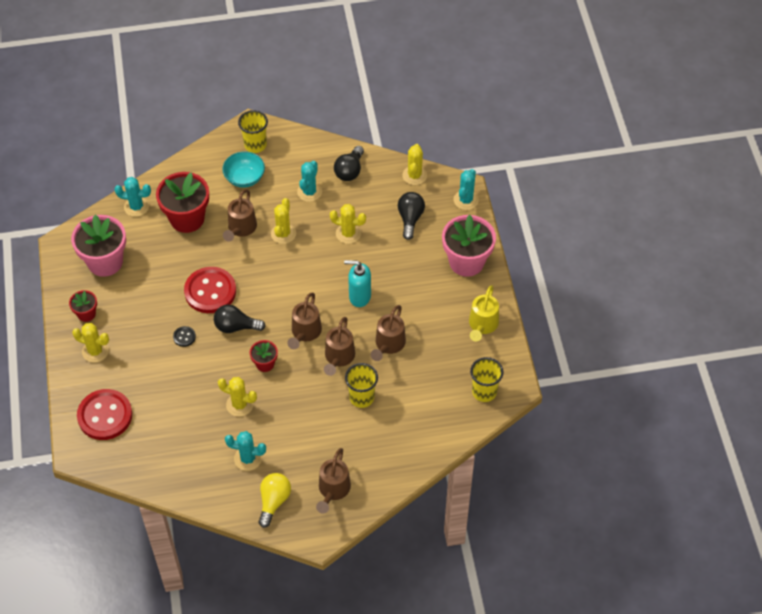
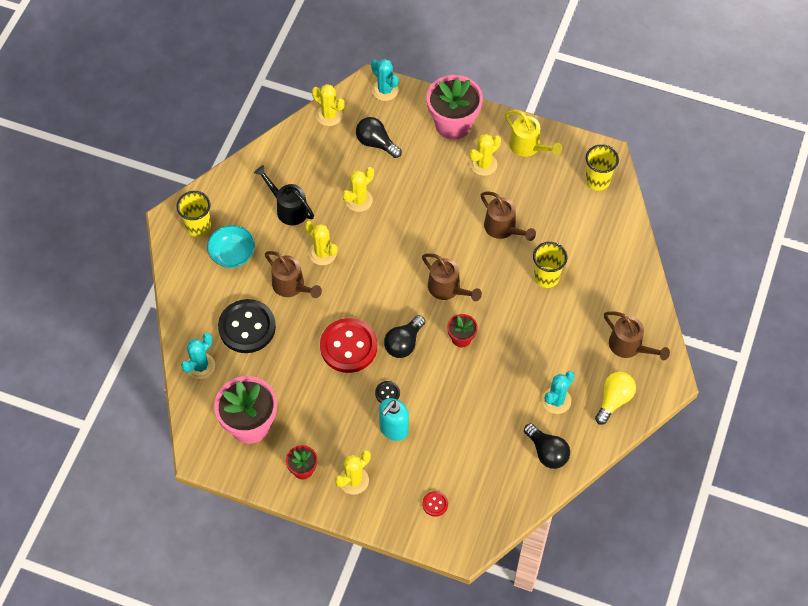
camera: 60 degrees left, 5 degrees up
red button [77,389,132,440] -> red button [423,491,448,517], size x0.43
red flower pot [156,172,209,233] -> black button [218,299,276,353]
yellow cactus [218,377,257,417] -> yellow cactus moved to [469,134,501,176]
yellow light bulb [258,473,291,528] -> yellow light bulb turned 75 degrees clockwise [595,372,636,425]
turquoise cactus [297,161,322,202] -> black watering can [254,165,314,225]
brown watering can [324,317,355,376] -> none
black light bulb [334,146,364,181] -> black light bulb moved to [524,423,570,469]
turquoise soap dispenser [344,260,371,307] -> turquoise soap dispenser moved to [379,398,409,441]

